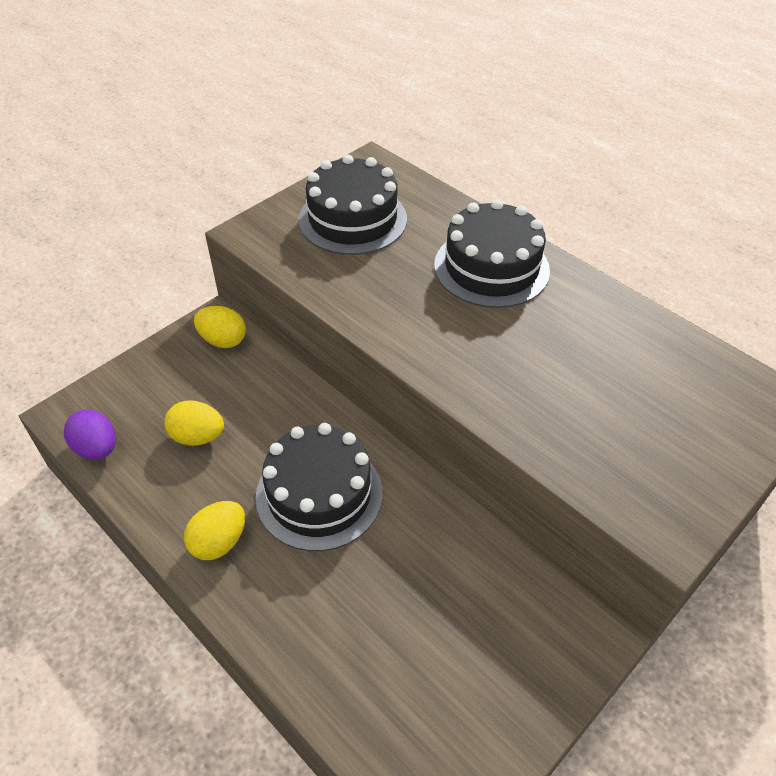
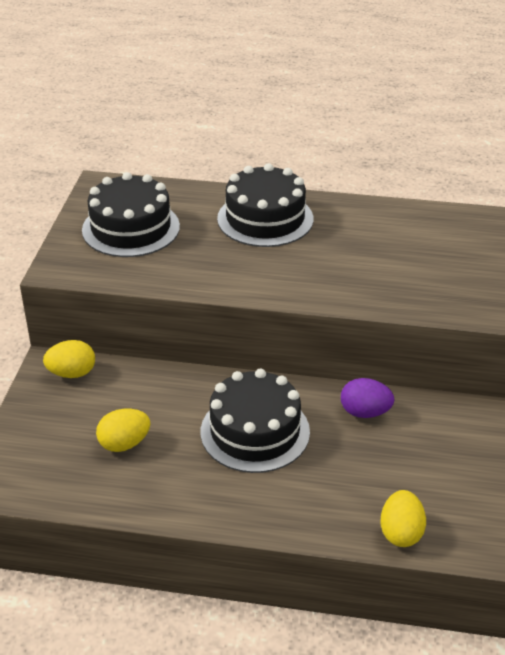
camera: 35 degrees left, 10 degrees down
purple egg [64,409,116,460] -> purple egg moved to [341,378,394,418]
yellow egg [184,501,245,560] -> yellow egg moved to [380,490,426,547]

